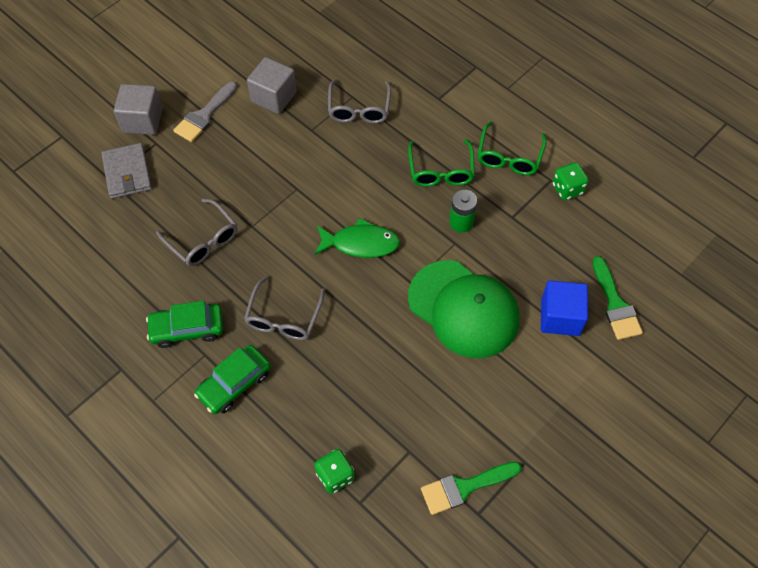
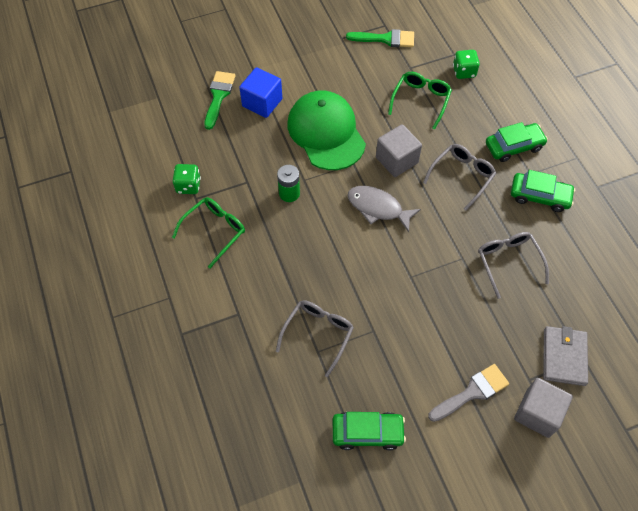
camera: 155 degrees left, 0 degrees up
grey cube [247,57,297,114] -> grey cube moved to [376,124,422,177]
green fish [314,218,400,258] -> grey fish [347,186,421,232]
green glasses [408,139,475,187] -> green glasses moved to [388,72,452,130]
none -> green car [333,412,406,450]

